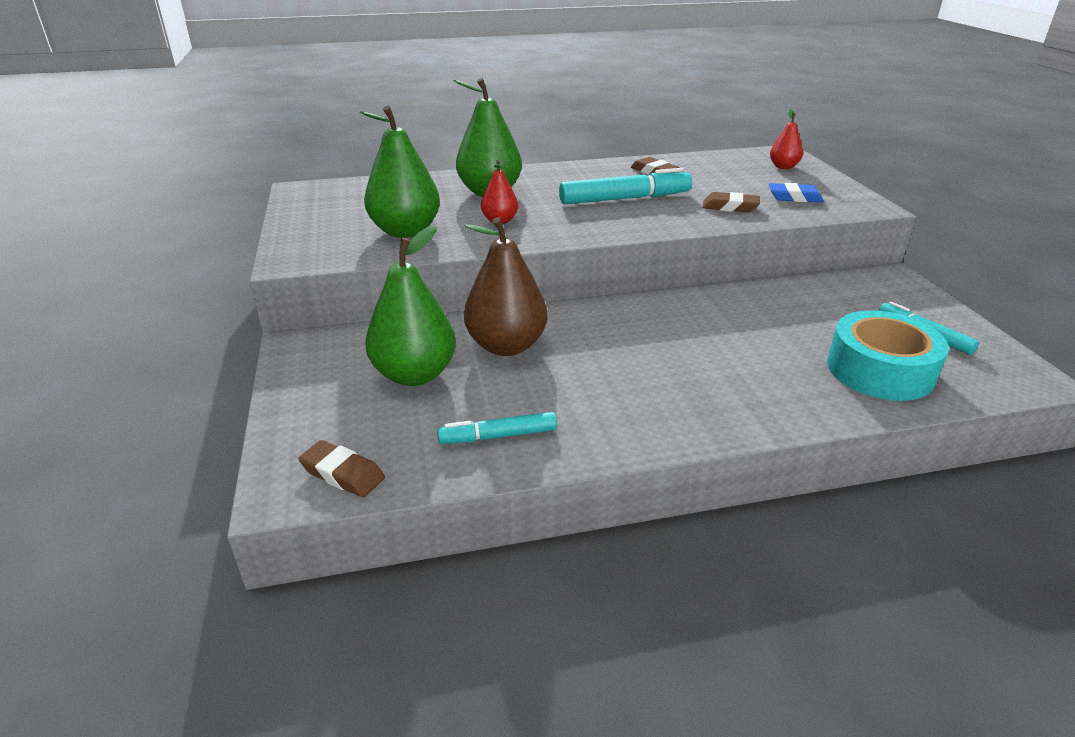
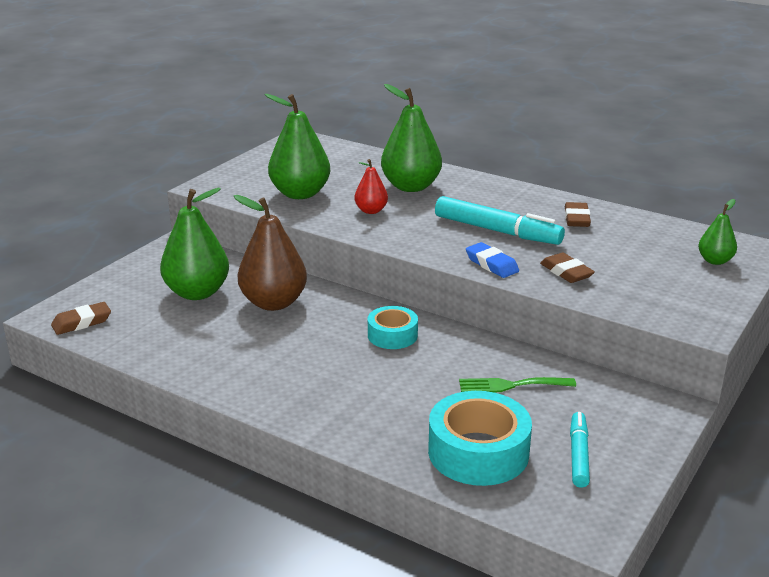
camera: 45 degrees right, 5 degrees down
brown eraser [298,440,385,497] -> brown eraser turned 75 degrees clockwise [51,302,111,335]
turquoise marker [437,412,557,444] -> none
blue eraser [769,183,824,202] -> blue eraser moved to [466,242,519,278]
red pear [770,109,803,169] -> green pear [698,199,737,265]
none -> turquoise tape [368,306,418,349]
none -> green fork [459,377,576,392]

